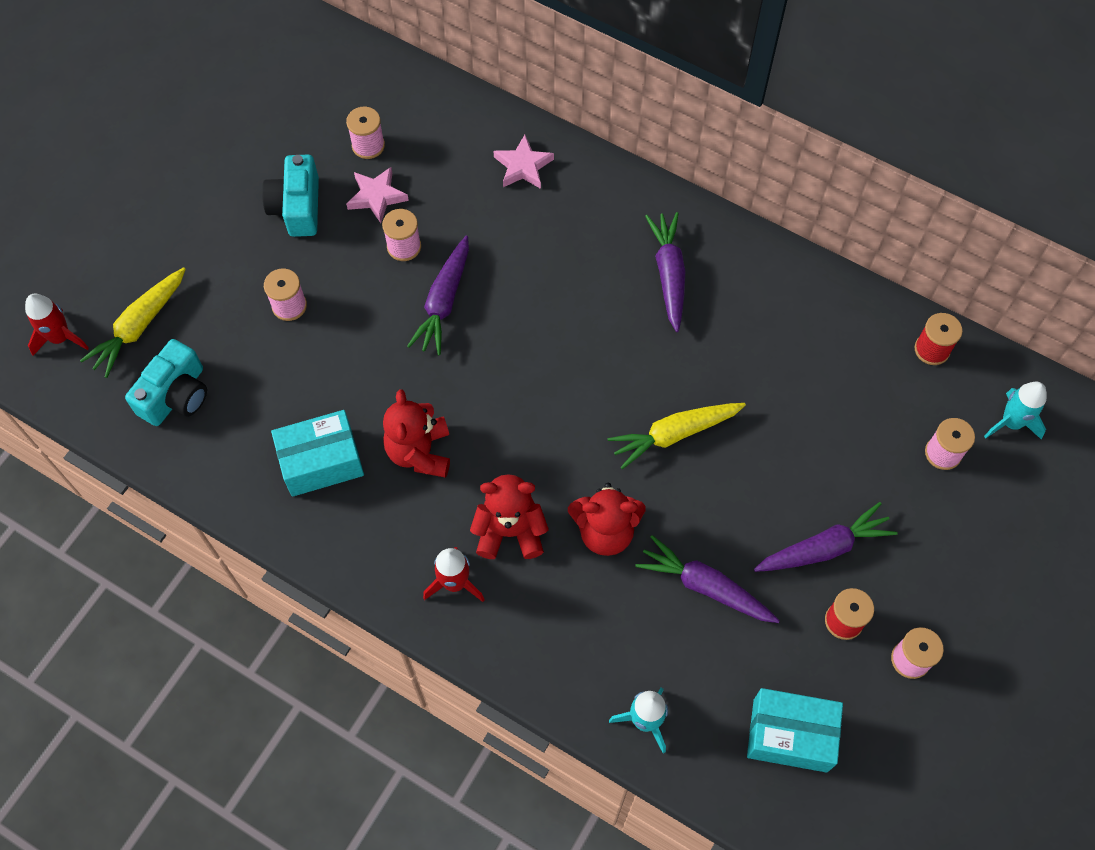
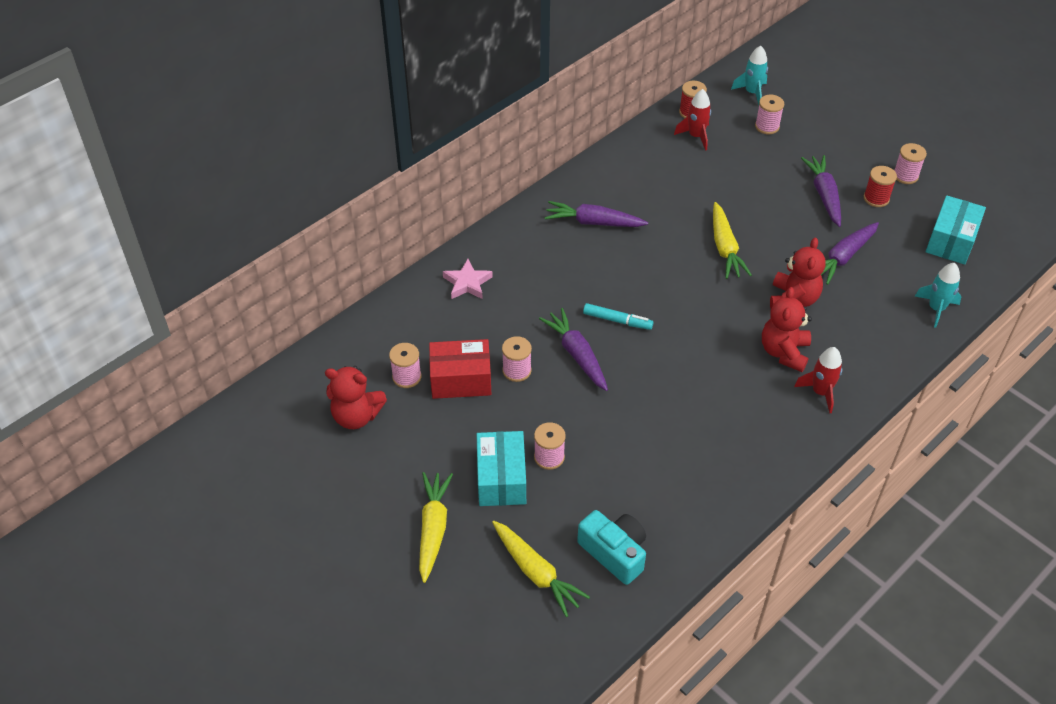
camera: 75 degrees left, 15 degrees down
red rocket [25,294,89,356] -> red rocket moved to [674,89,711,151]
turquoise camera [262,155,319,237] -> none
turquoise box [271,410,364,497] -> turquoise box moved to [476,431,526,506]
pink star [346,167,409,223] -> red box [429,339,491,399]
red teddy bear [383,389,450,478] -> red teddy bear moved to [325,366,387,429]
purple carrot [407,236,469,355] -> purple carrot turned 150 degrees counterclockwise [539,308,608,391]
none -> yellow carrot [419,472,453,583]
none -> turquoise marker [583,303,653,330]

